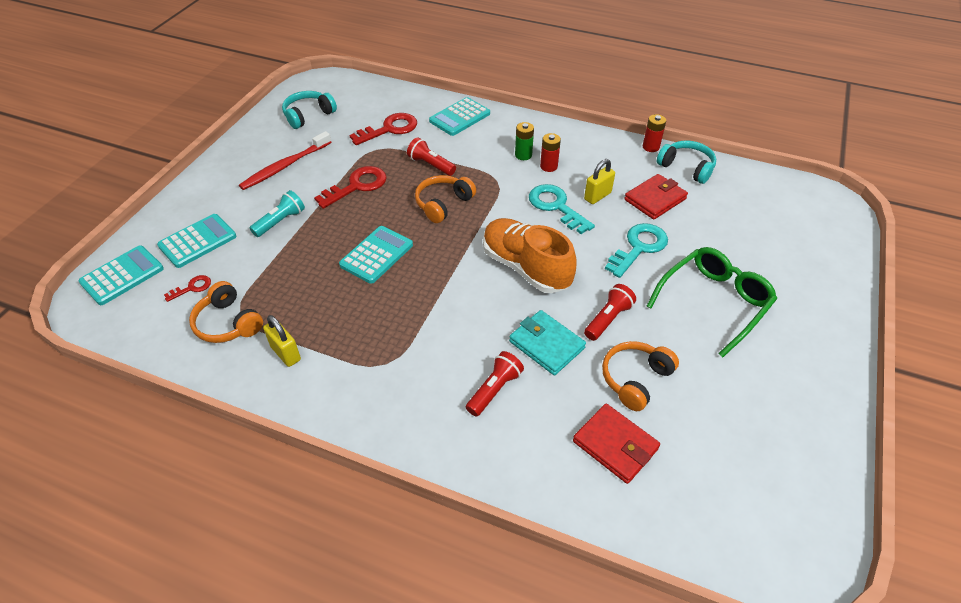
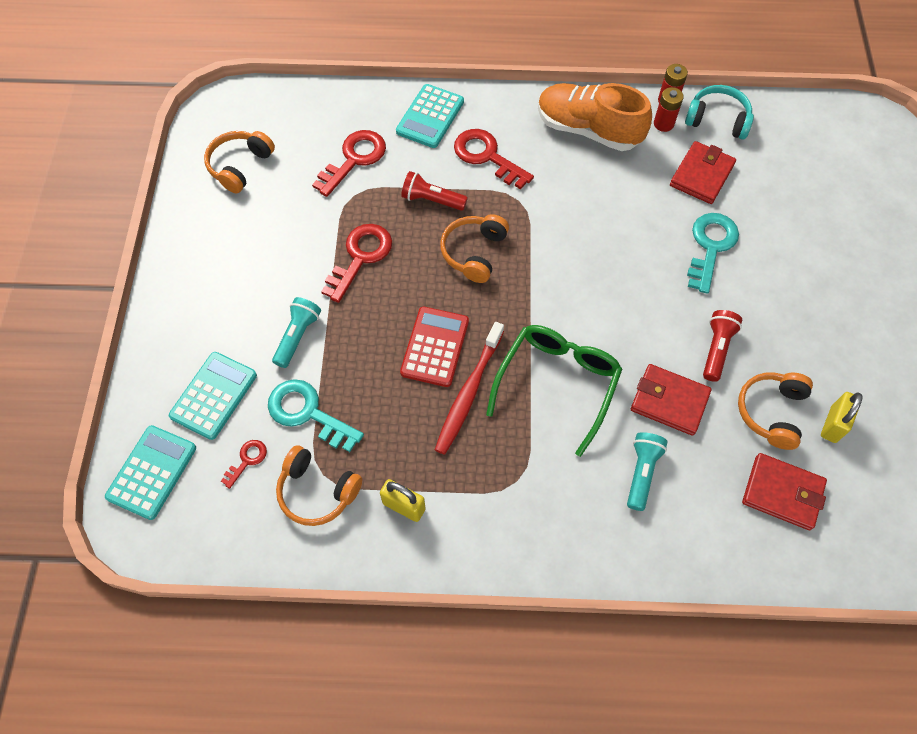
camera: 20 degrees left, 15 degrees up
red toothbrush [239,131,331,190] -> red toothbrush moved to [435,322,504,455]
turquoise headphones [282,91,337,129] -> orange headphones [204,131,275,193]
turquoise calculator [339,226,413,284] -> red calculator [400,307,469,387]
red flashlight [466,351,524,417] -> turquoise flashlight [627,432,668,511]
orange shoe [483,218,577,293] -> orange shoe moved to [538,83,652,151]
turquoise wallet [509,310,586,375] -> red wallet [631,364,711,436]
green battery [515,122,534,160] -> none
turquoise key [529,184,595,234] -> turquoise key moved to [268,379,364,452]
red battery [540,133,561,172] -> red battery moved to [654,87,684,132]
yellow padlock [584,159,615,204] -> yellow padlock moved to [821,392,863,443]
green glasses [647,247,777,357] -> green glasses moved to [486,325,622,457]
none -> red key [454,129,534,189]

